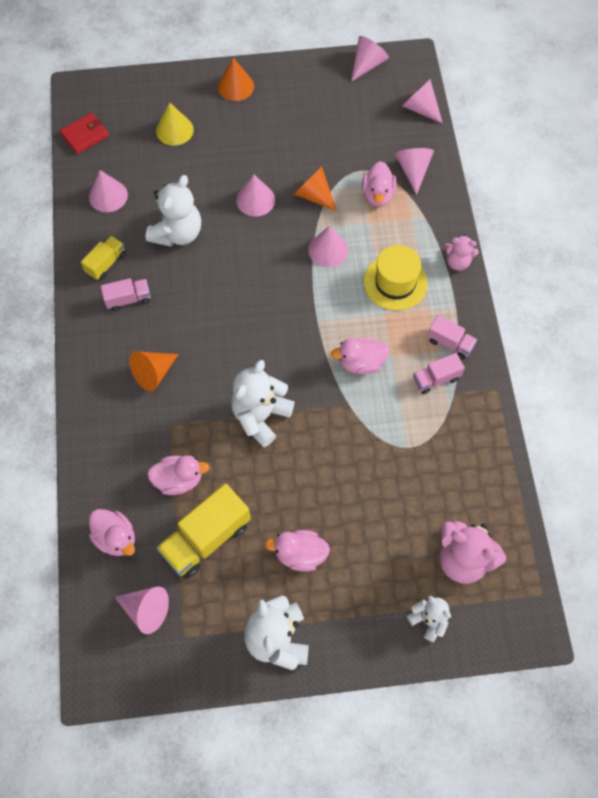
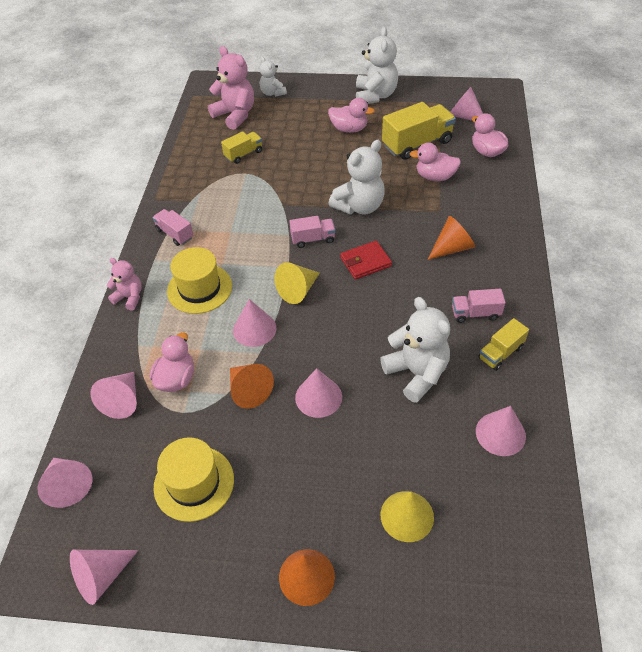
camera: 165 degrees left, 15 degrees down
red wallet [60,113,109,154] -> red wallet moved to [340,241,392,280]
white teddy bear [146,175,201,247] -> white teddy bear turned 105 degrees clockwise [380,297,450,403]
pink duck [331,337,389,374] -> none
pink truck [413,353,465,394] -> pink truck moved to [289,216,336,248]
none -> yellow hat [153,437,234,522]
none -> yellow truck [221,131,262,164]
none -> yellow cone [274,262,320,304]

